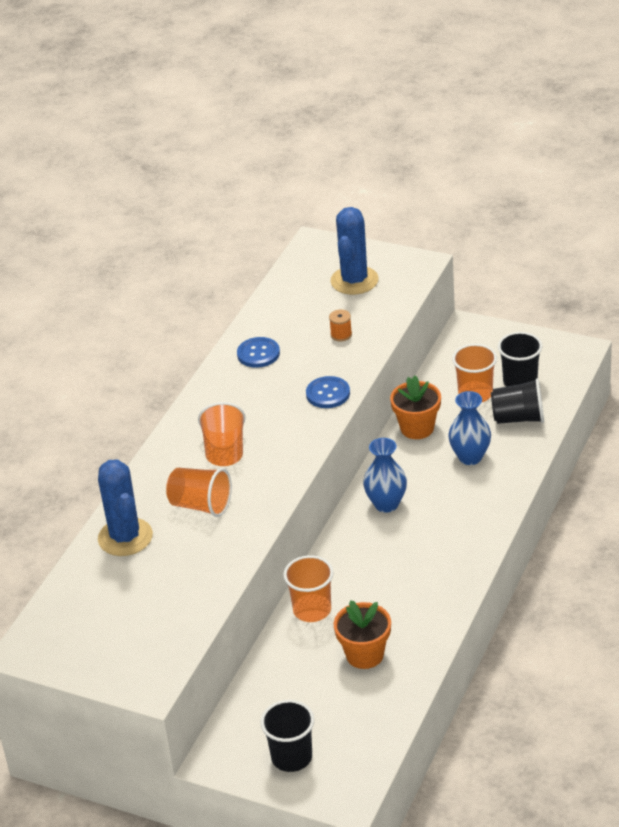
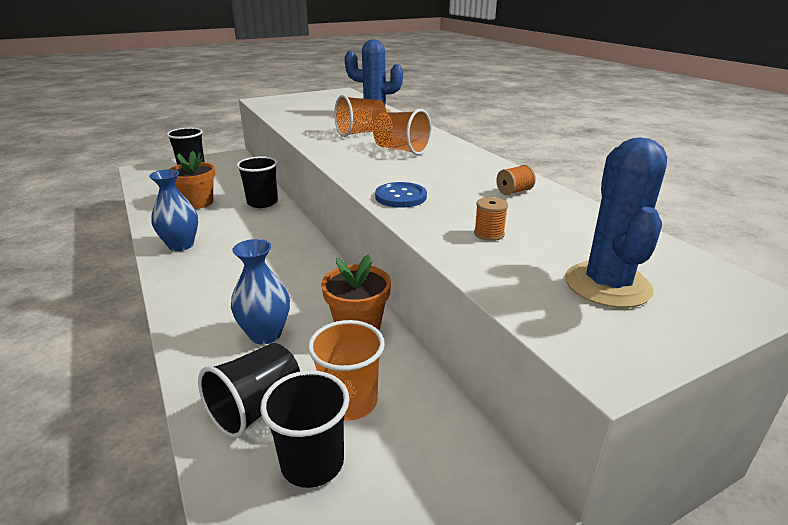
camera: 125 degrees right, 10 degrees down
blue button [237,337,280,368] -> orange spool [496,165,536,195]
orange cup [283,555,333,622] -> black cup [236,156,278,208]
blue cactus [330,207,379,295] -> blue cactus turned 45 degrees clockwise [565,137,667,308]
blue vase [363,438,407,513] -> blue vase moved to [149,169,198,251]

